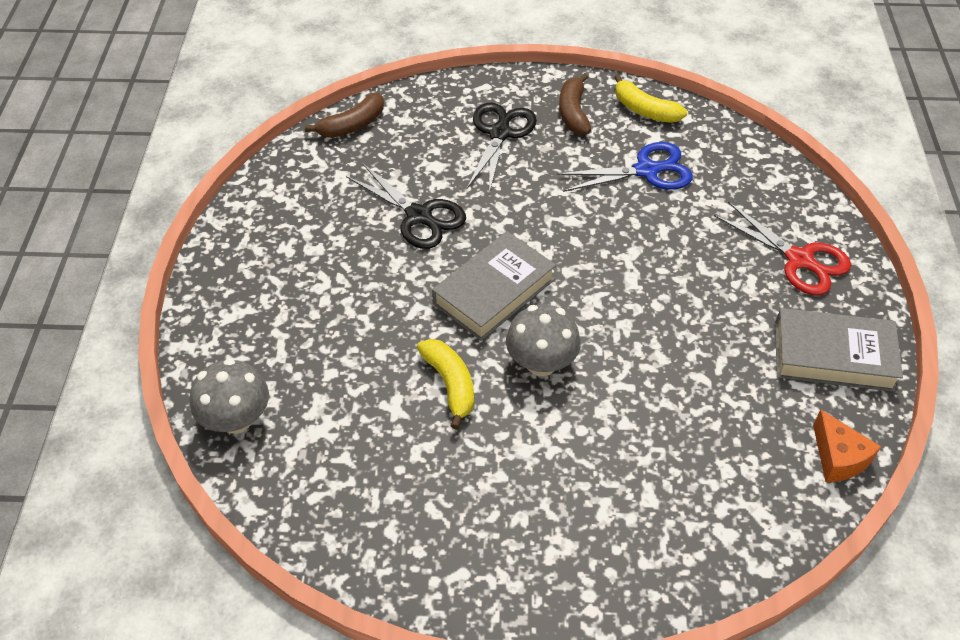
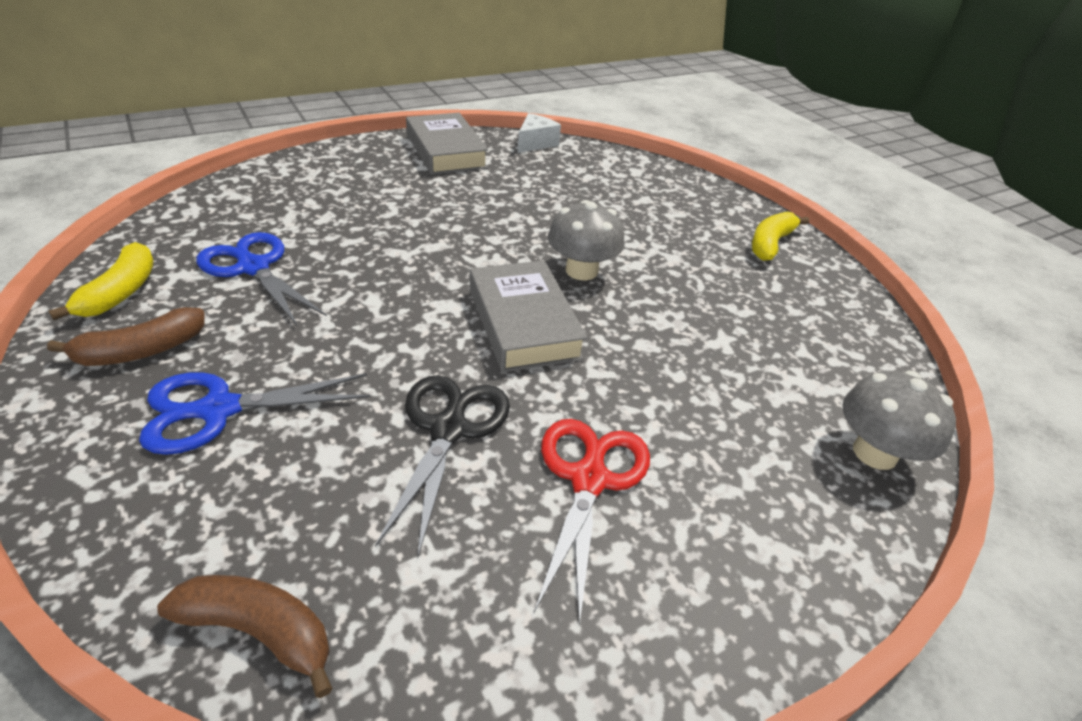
camera: 125 degrees left, 10 degrees down
yellow banana [417,339,474,429] -> yellow banana moved to [752,211,809,261]
grey book [432,231,556,341] -> grey book turned 60 degrees clockwise [470,260,587,372]
black scissors [467,102,537,194] -> blue scissors [139,372,370,455]
red scissors [714,202,851,296] -> red scissors moved to [534,419,650,626]
orange cheese [813,409,881,482] -> white cheese [518,113,561,153]

